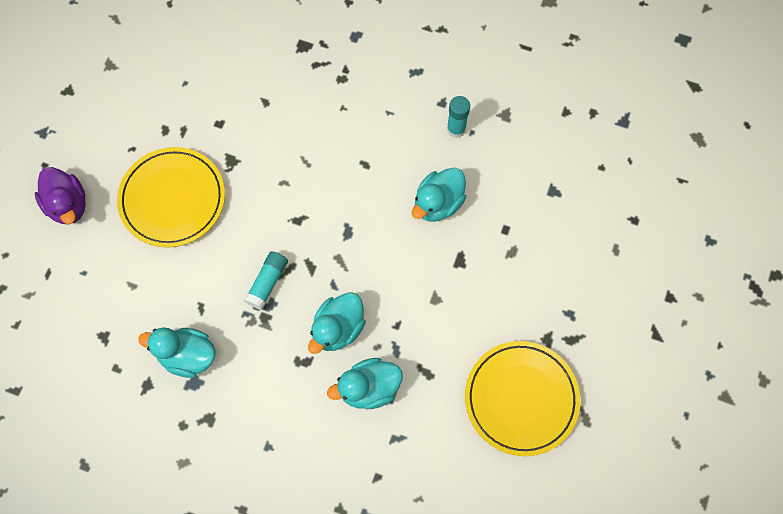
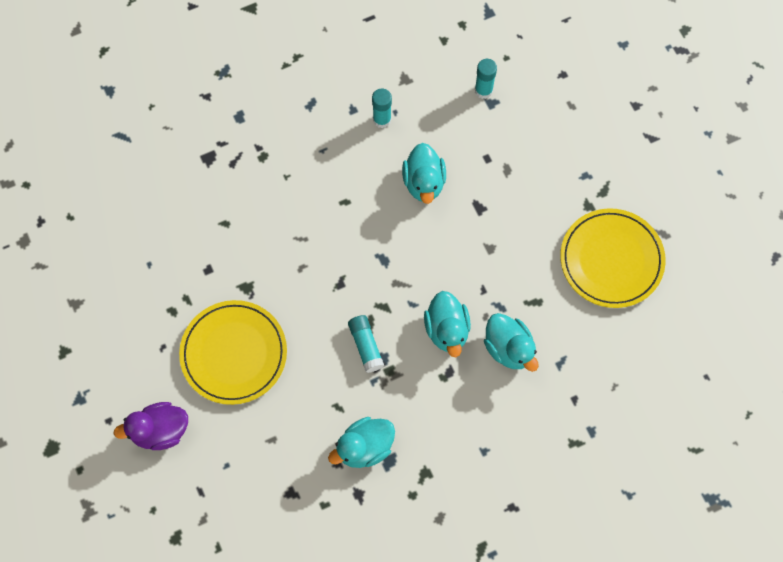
camera: 45 degrees left, 0 degrees up
purple duck [35,167,86,224] -> purple duck turned 150 degrees clockwise [114,402,188,450]
turquoise duck [327,358,403,409] -> turquoise duck turned 60 degrees counterclockwise [484,313,538,372]
none -> turquoise glue stick [475,59,497,99]

